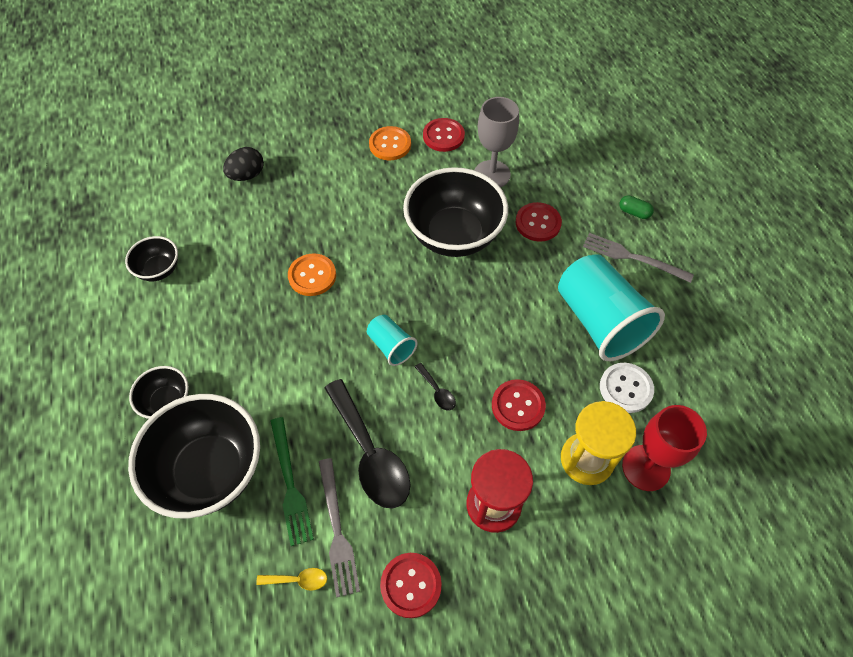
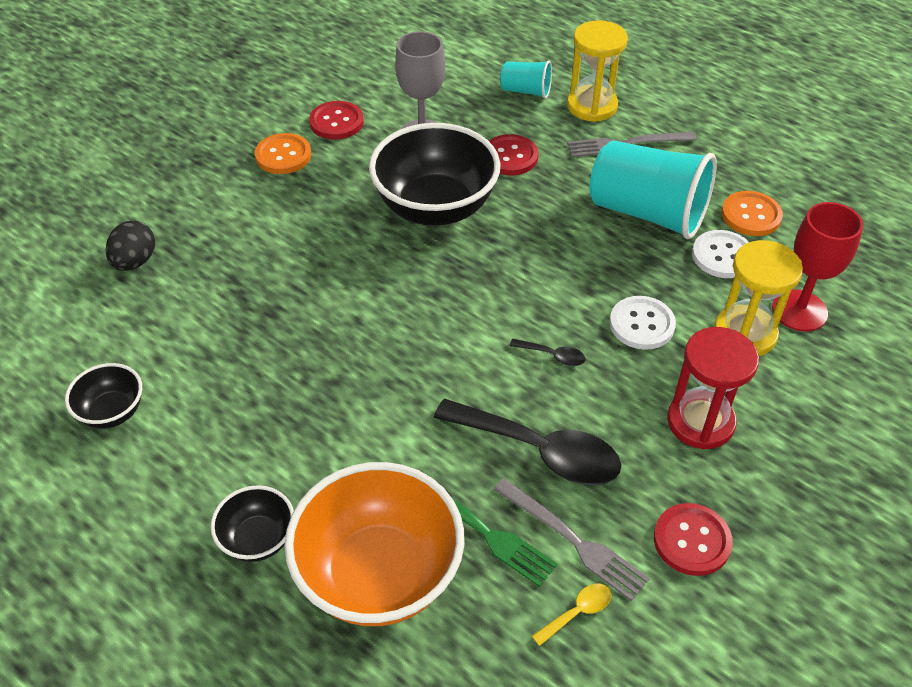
camera: 35 degrees left, 10 degrees down
black bowl [128,394,260,518] -> orange bowl [285,462,464,626]
orange button [288,253,336,296] -> orange button moved to [722,191,783,236]
turquoise cup [367,315,418,366] -> turquoise cup moved to [500,60,552,99]
red button [492,379,546,431] -> white button [610,296,676,350]
green capsule [619,195,654,219] -> yellow hourglass [567,20,628,122]

